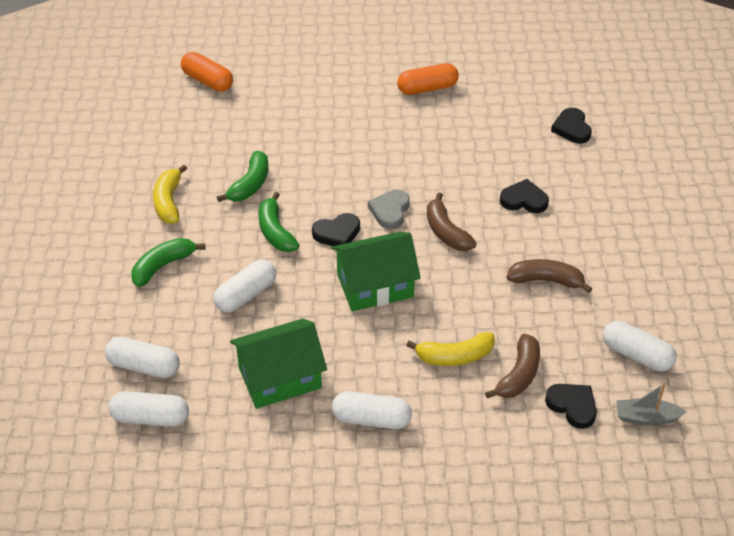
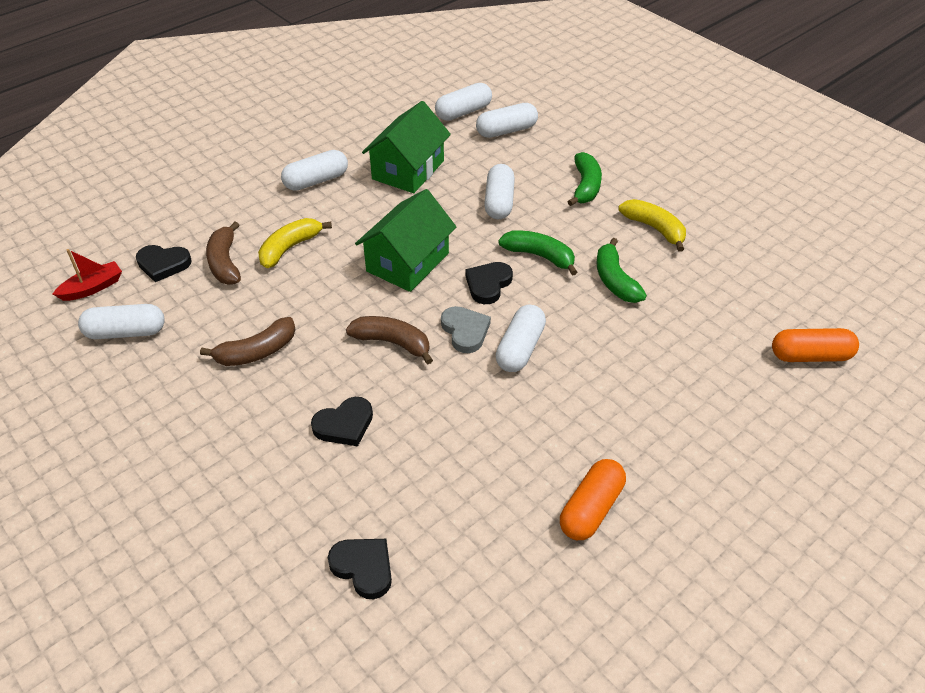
camera: 140 degrees right, 0 degrees up
grey boat [616,383,687,425] -> red boat [53,249,122,301]
none -> white capsule [495,304,546,372]

